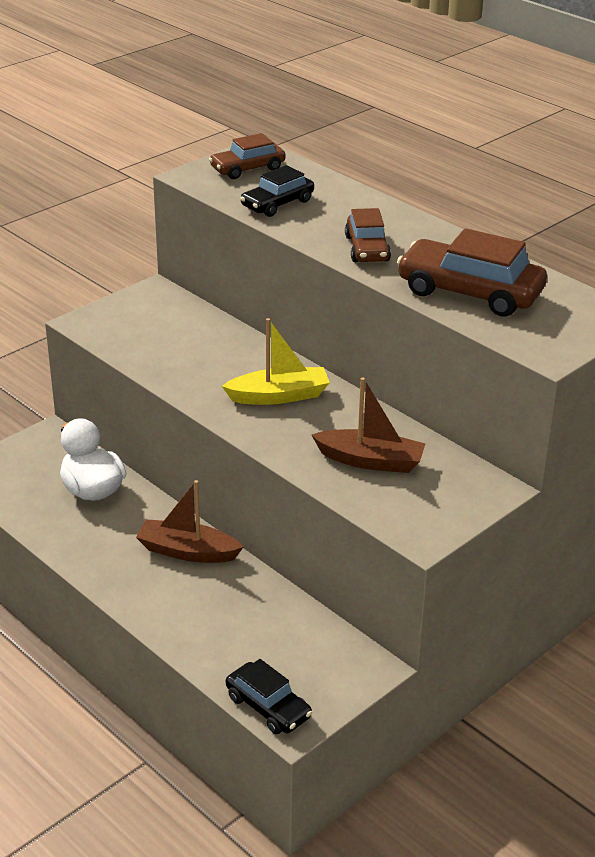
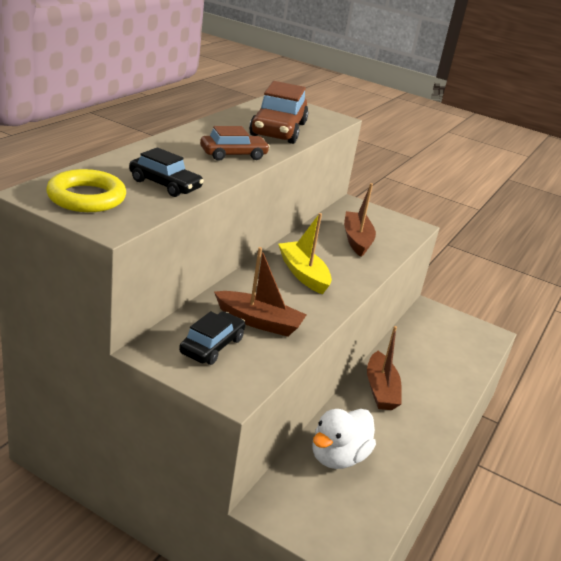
camera: 110 degrees left, 5 degrees down
brown car [209,133,285,179] -> yellow ring [46,169,126,212]
black car [226,659,312,734] -> black car moved to [179,311,246,365]
none -> brown boat [214,247,306,337]

